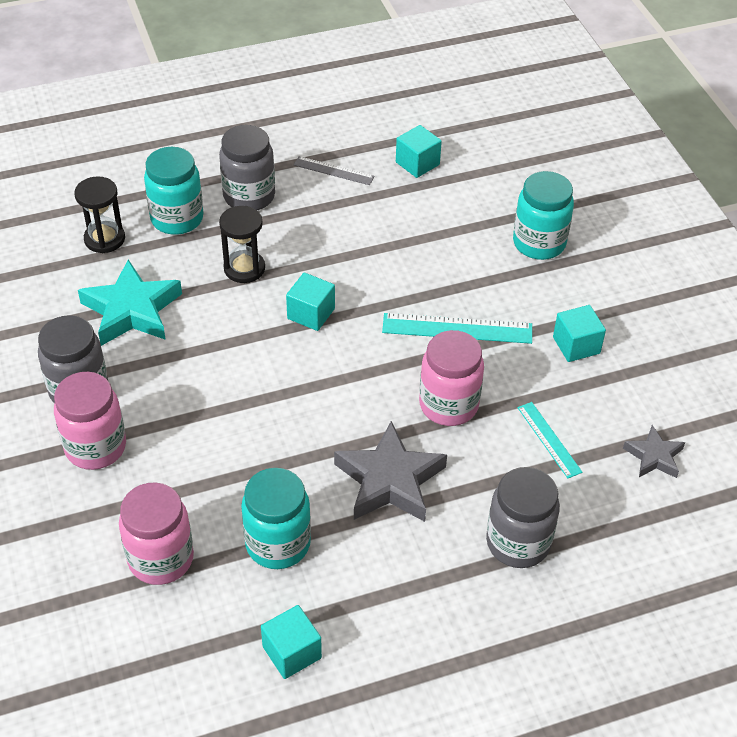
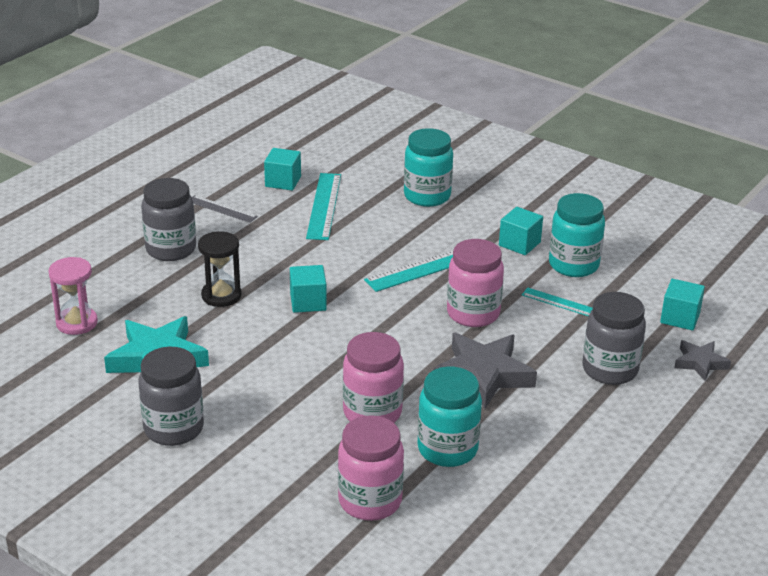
camera: 35 degrees left, 15 degrees down
pink jar [54,372,126,470] -> pink jar moved to [343,332,404,423]
black hourglass [74,176,125,253] -> pink hourglass [48,257,98,335]
turquoise jar [144,147,203,235] -> turquoise jar moved to [549,193,605,277]
turquoise cube [261,605,322,679] -> turquoise cube moved to [660,279,705,330]
grey ruler [294,156,375,185] -> grey ruler turned 45 degrees clockwise [192,195,258,223]
grey star [623,425,685,478] -> grey star moved to [674,340,731,381]
none -> turquoise ruler [306,173,341,240]

